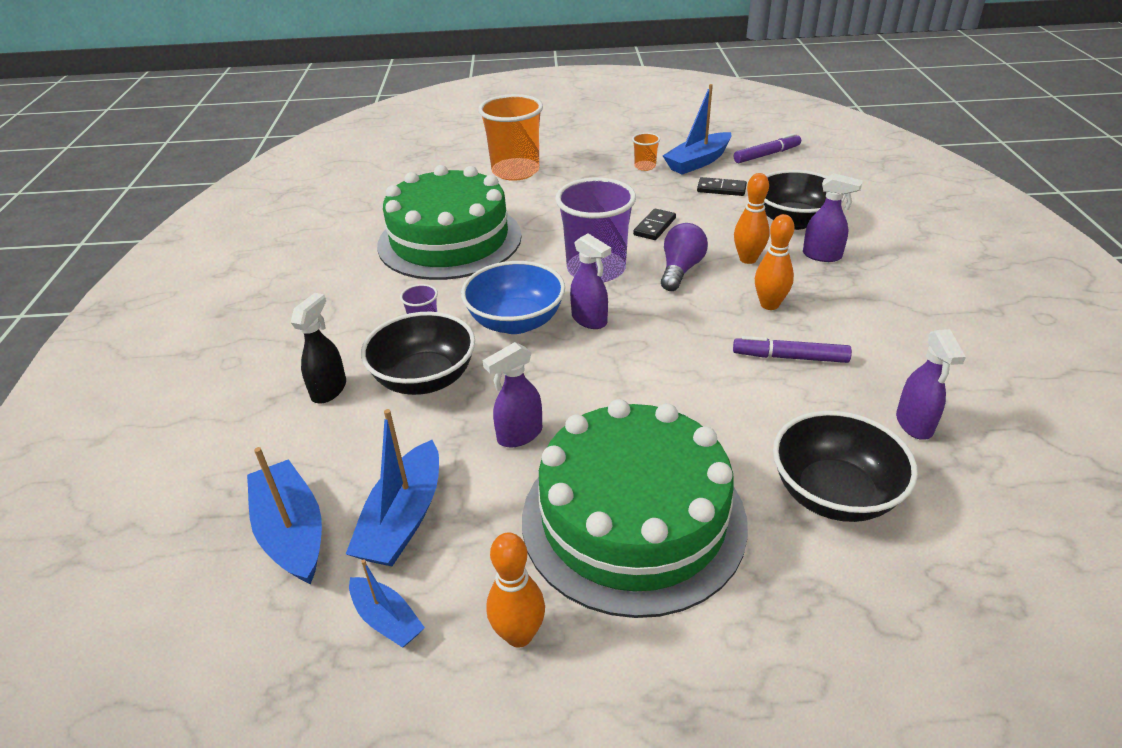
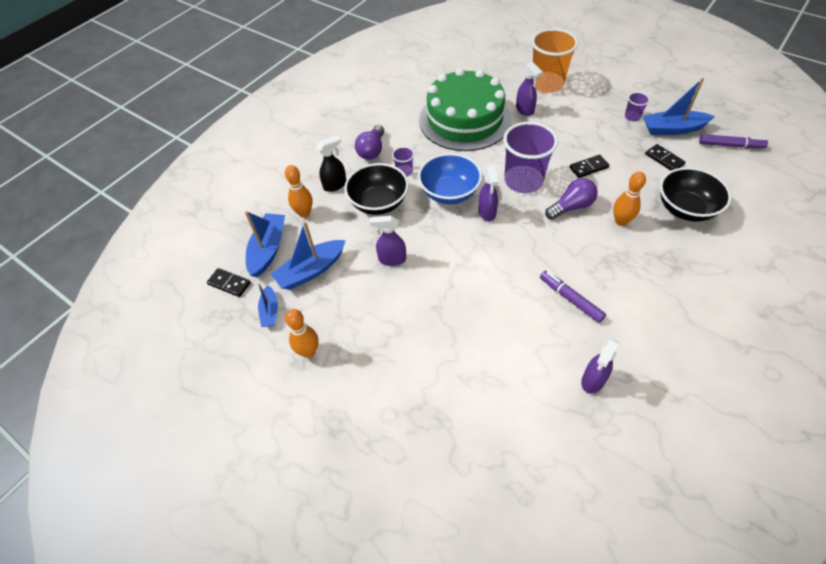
camera: 40 degrees right, 15 degrees up
green cake [522,399,748,618] -> none
orange cup [632,133,660,171] -> purple cup [625,92,650,121]
orange bowling pin [755,214,794,310] -> orange bowling pin moved to [285,165,313,218]
black bowl [773,411,918,522] -> none
purple spray bottle [803,173,863,262] -> purple spray bottle moved to [516,62,543,116]
none -> black domino [207,268,251,297]
none -> purple light bulb [355,125,384,160]

